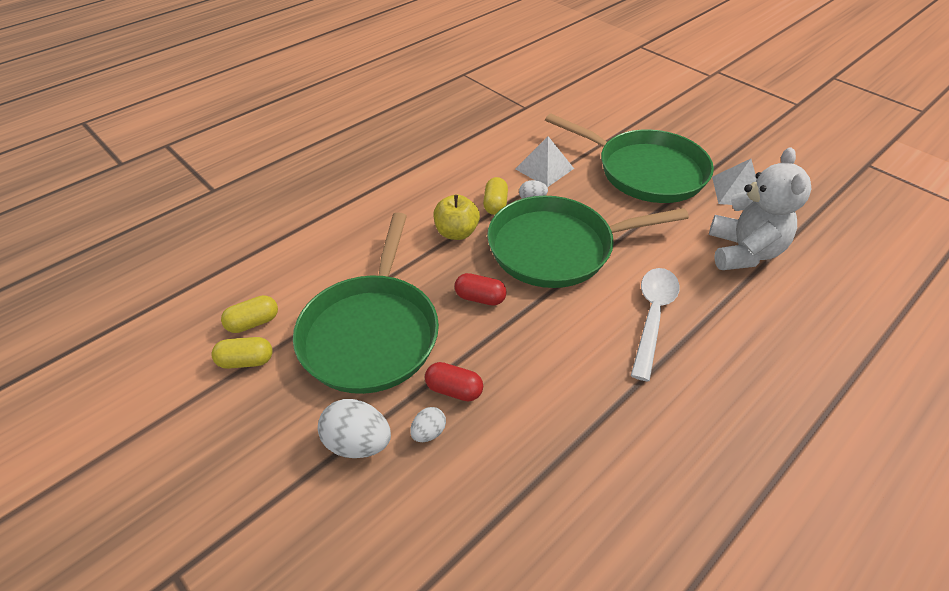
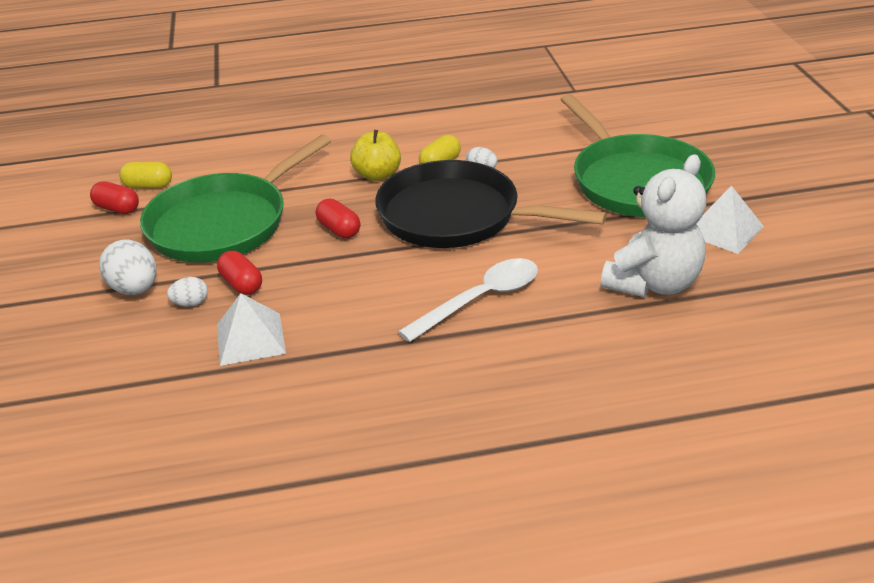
camera: 35 degrees right, 10 degrees down
yellow capsule [211,337,273,369] -> red capsule [90,181,139,214]
green pan [487,196,689,288] -> black pan [375,160,607,248]
white pyramid [515,136,574,187] -> white pyramid moved to [217,293,286,366]

